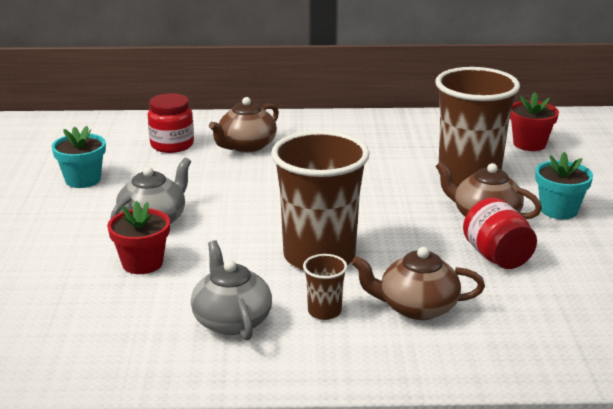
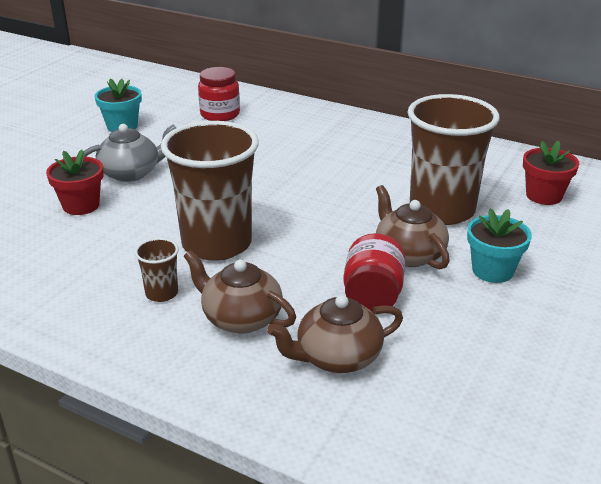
camera: 30 degrees right, 5 degrees up
grey teapot [191,240,272,341] -> none
brown teapot [209,97,279,153] -> brown teapot moved to [267,295,403,373]

